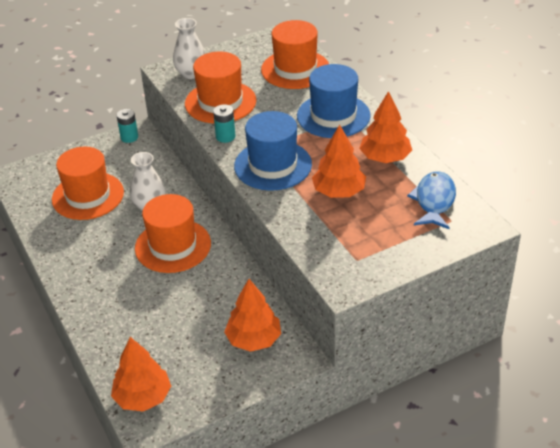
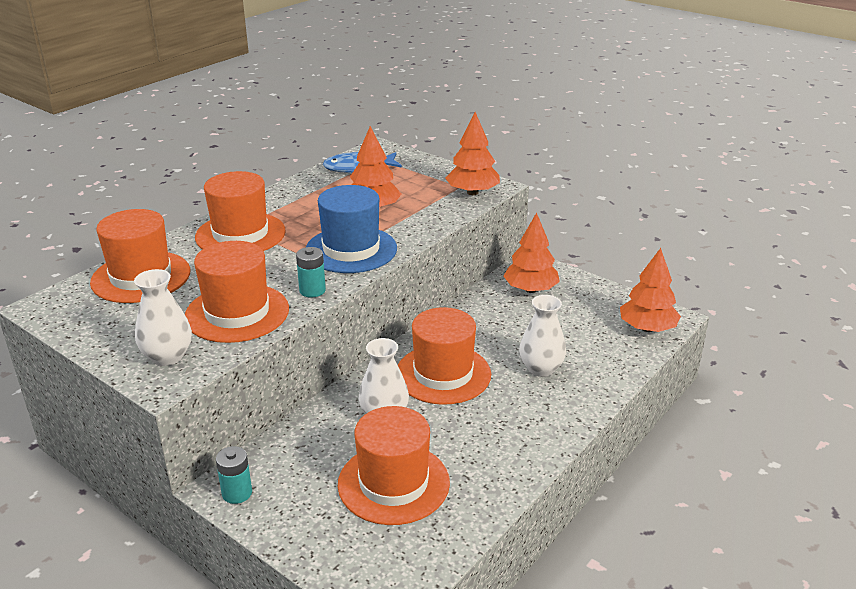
camera: 115 degrees left, 10 degrees down
blue hat [297,64,371,138] -> orange hat [195,171,286,251]
orange tree [359,91,412,163] -> orange tree moved to [445,112,500,195]
none -> white vase [519,295,566,377]

